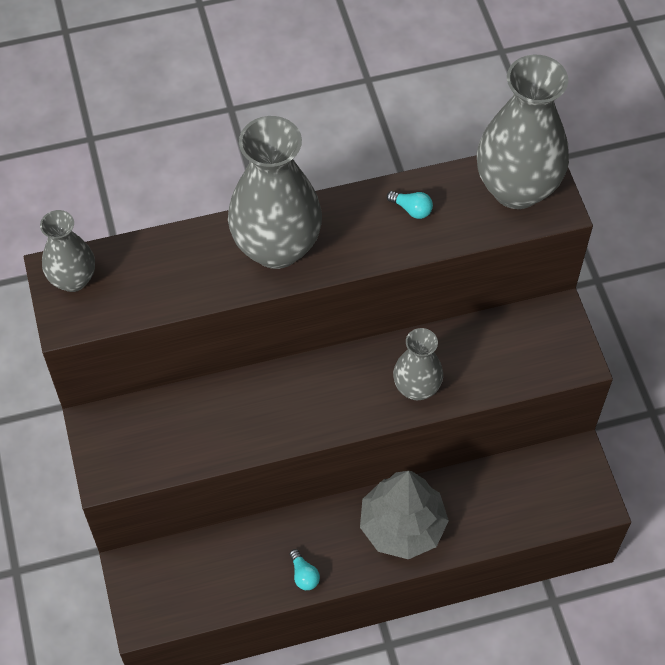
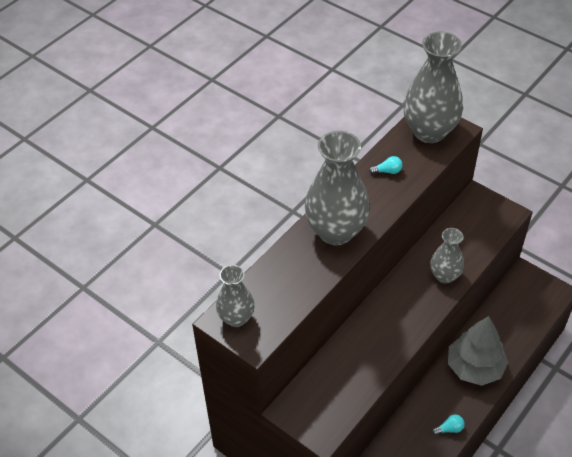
camera: 35 degrees left, 10 degrees down
turquoise light bulb [289,549,320,590] -> turquoise light bulb turned 45 degrees counterclockwise [432,415,465,435]

